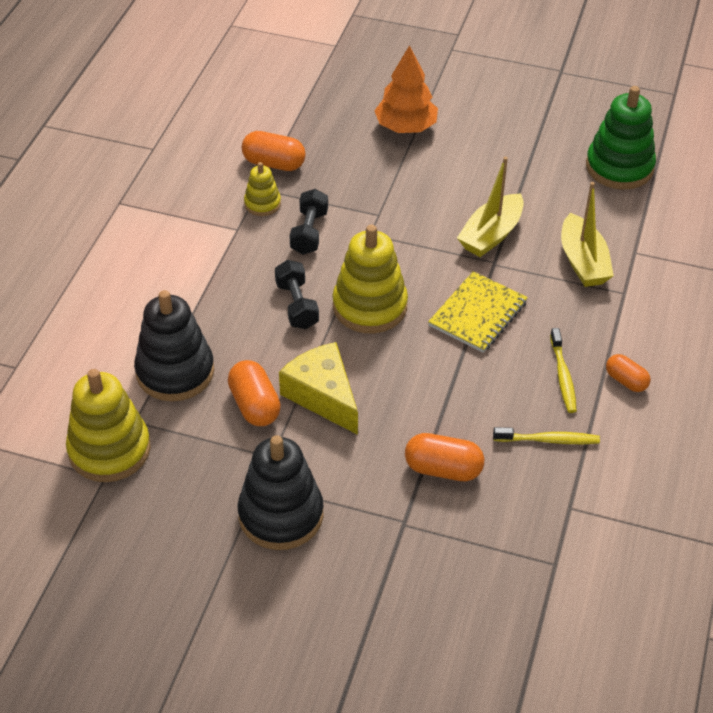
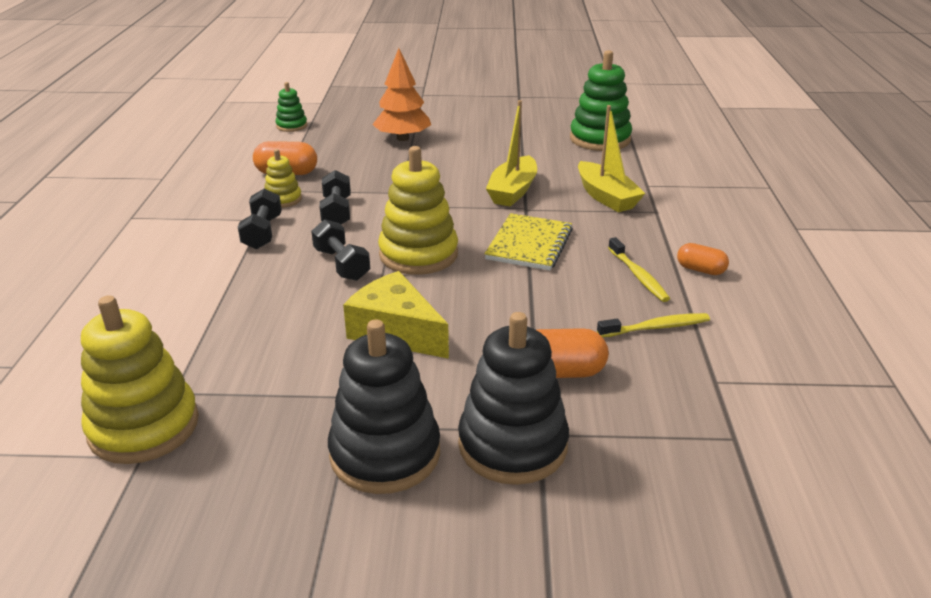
camera: 15 degrees left, 15 degrees down
black stacking toy [134,290,214,401] -> black stacking toy moved to [458,312,569,485]
orange capsule [228,360,281,426] -> none
none -> black dumbbell [238,188,282,249]
none -> green stacking toy [276,82,307,132]

